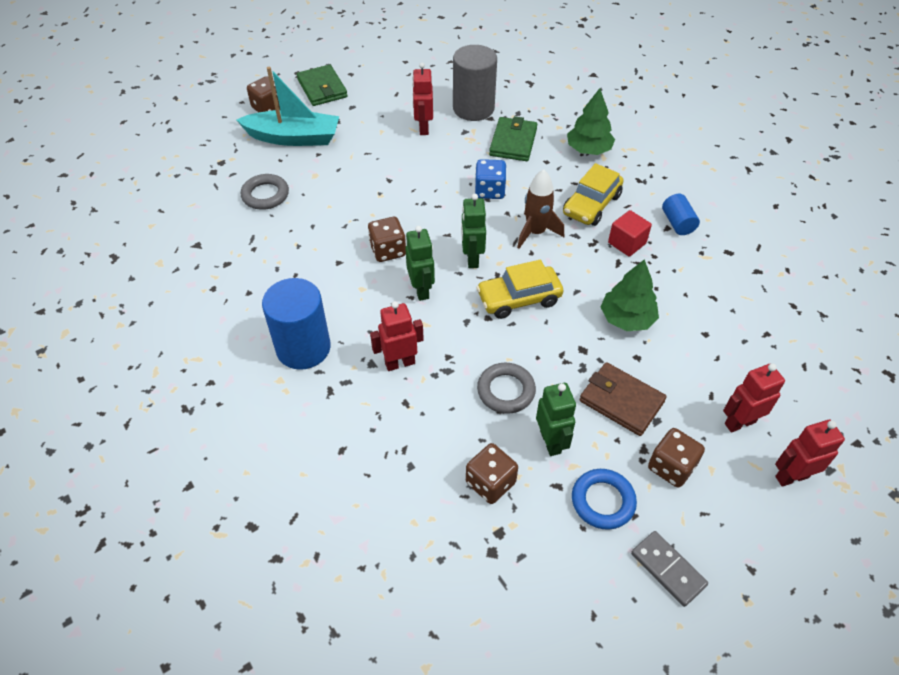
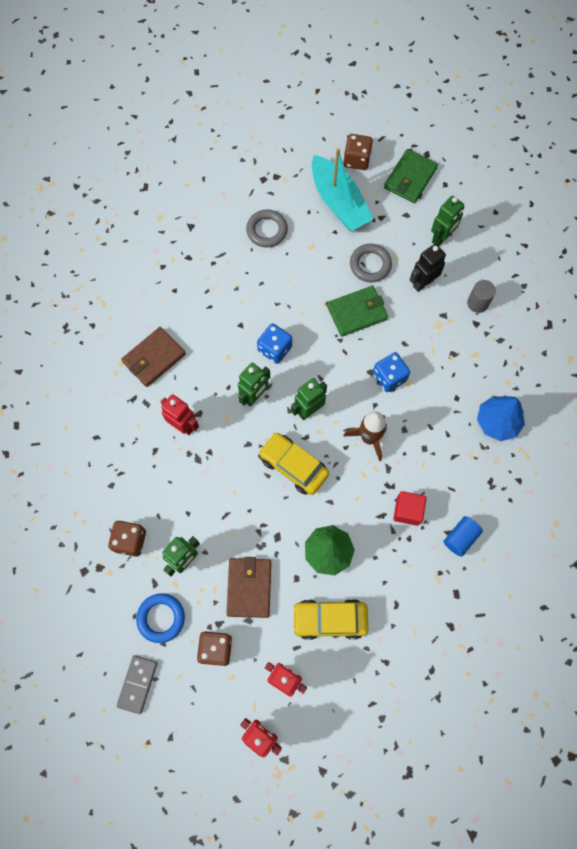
camera: 55 degrees right, 20 degrees up
blue cylinder [262,278,331,370] -> brown wallet [121,327,186,387]
brown dice [368,217,406,262] -> blue dice [257,323,292,364]
red robot [412,62,433,135] -> black robot [410,244,446,292]
grey cylinder [453,45,497,121] -> grey cylinder [467,280,496,313], size x0.52
grey ring [477,363,536,414] -> grey ring moved to [350,244,392,282]
green wallet [489,116,537,161] -> green wallet moved to [327,286,388,337]
yellow car [563,163,624,226] -> yellow car moved to [292,599,368,640]
green tree [567,88,615,155] -> blue tree [477,396,525,441]
none -> green robot [431,196,464,246]

